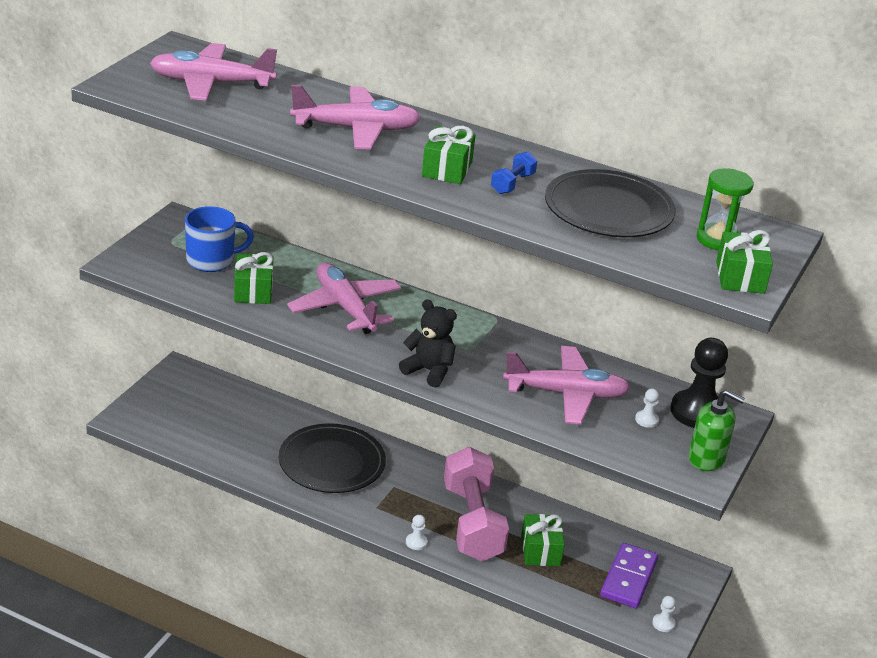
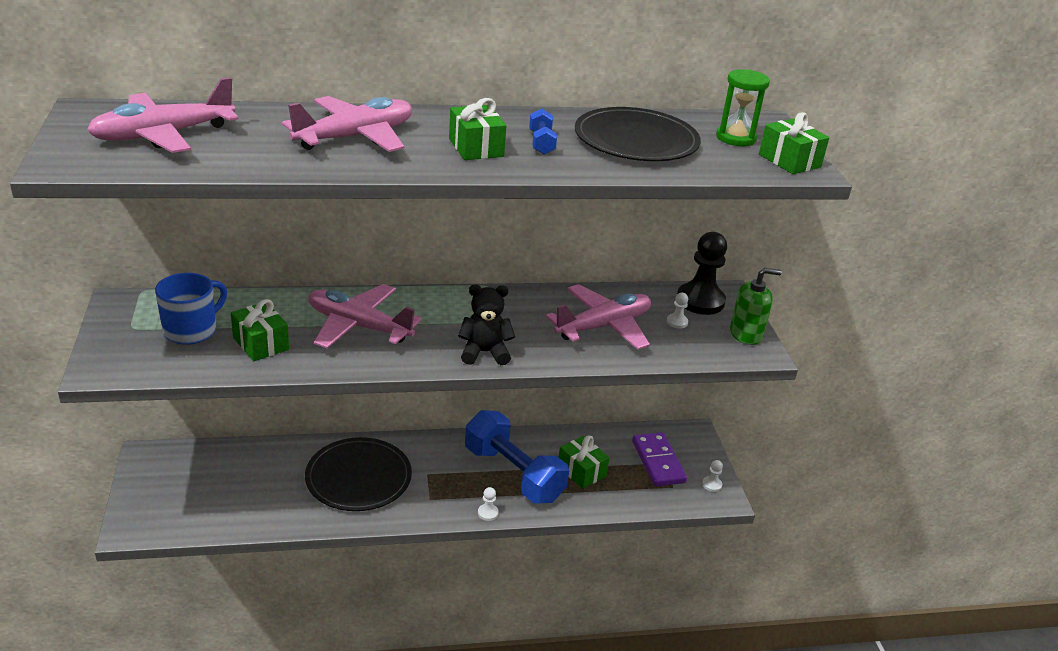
camera: 35 degrees left, 0 degrees up
pink dumbbell [444,447,509,561] -> blue dumbbell [465,410,569,503]

